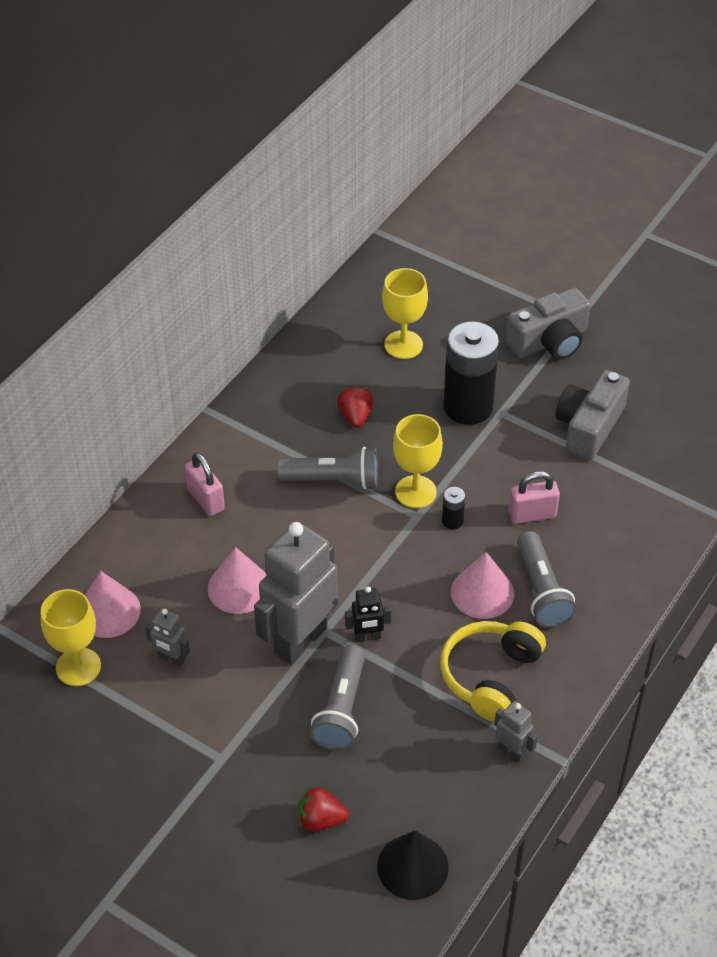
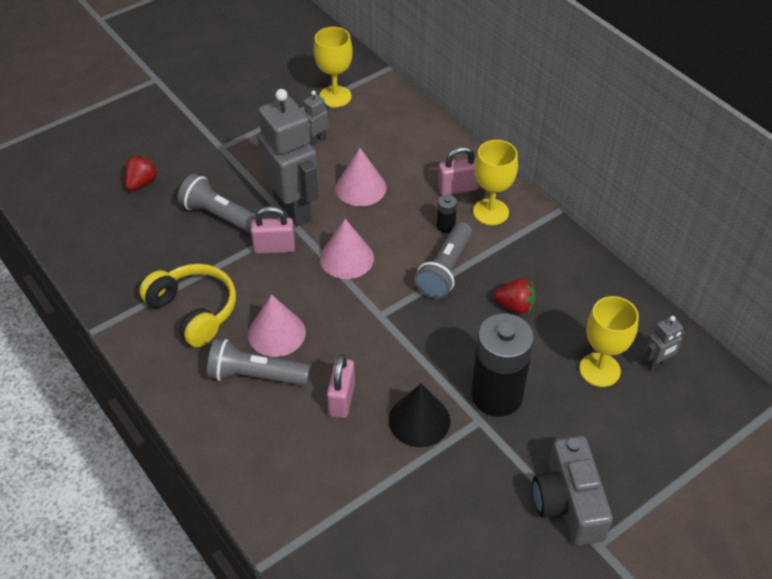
camera: 110 degrees right, 0 degrees up
pink cone [85,571,141,638] -> pink cone moved to [320,219,374,279]
black robot [345,587,391,642] -> pink padlock [251,206,295,254]
black cone [377,830,449,900] -> black cone moved to [389,383,450,447]
yellow goblet [393,414,443,508] -> yellow goblet moved to [473,140,518,225]
black battery [442,487,465,529] -> black battery moved to [437,195,457,233]
grey robot [494,701,538,762] -> grey robot moved to [645,316,686,371]
grey camera [556,370,630,460] -> none

